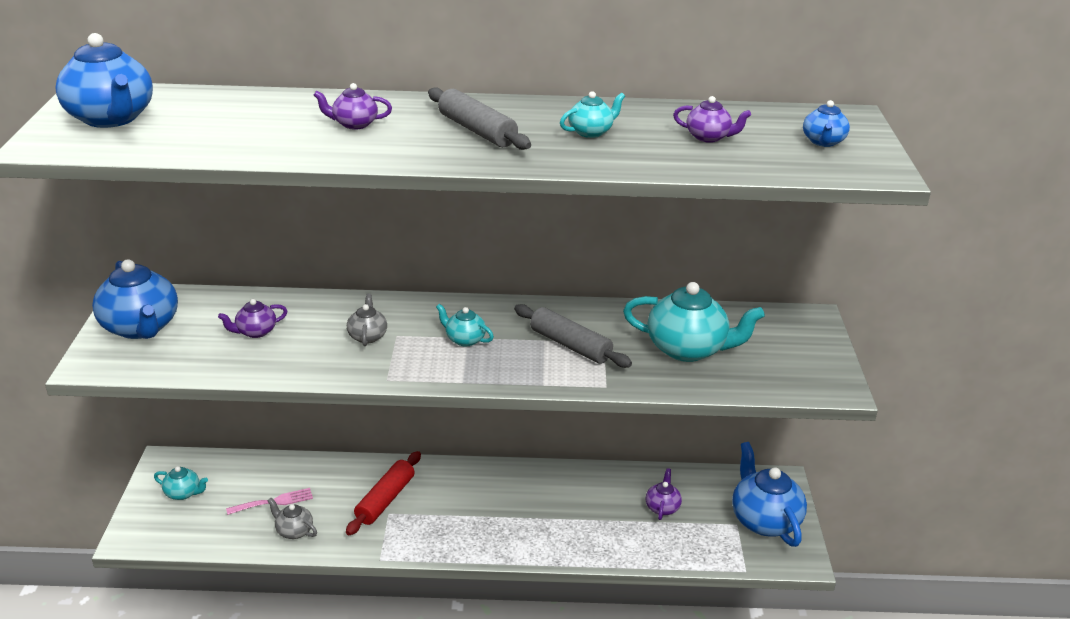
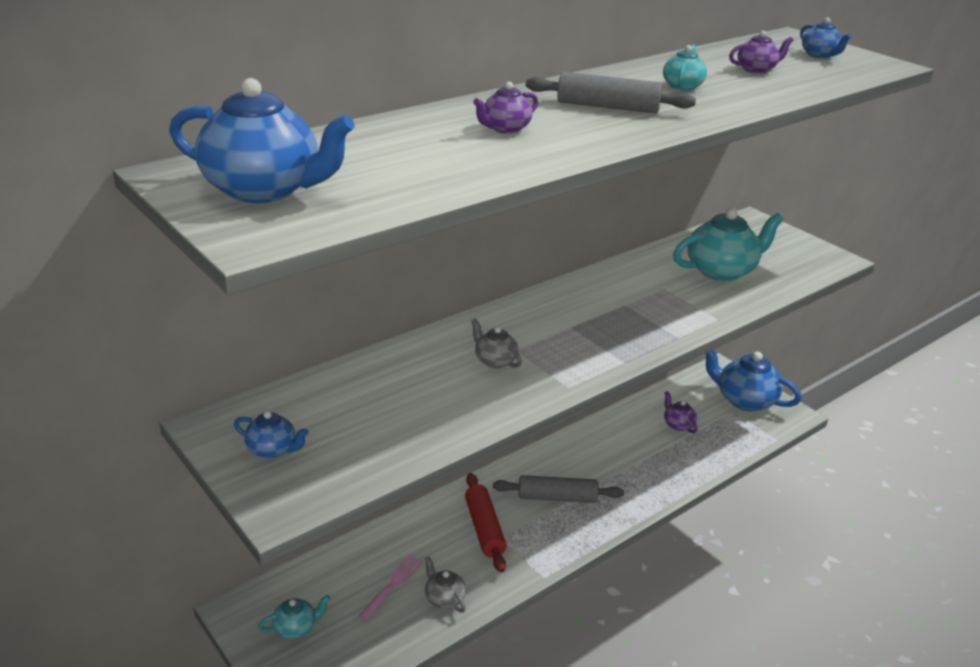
camera: 40 degrees left, 0 degrees up
blue teapot [92,259,178,339] -> blue teapot [234,411,309,458], size x0.50
purple teapot [218,299,287,338] -> none
grey teapot [267,498,317,539] -> grey teapot turned 60 degrees clockwise [425,556,466,613]
turquoise teapot [436,304,494,346] -> none
grey rolling pin [514,304,632,368] -> grey rolling pin moved to [493,475,624,503]

